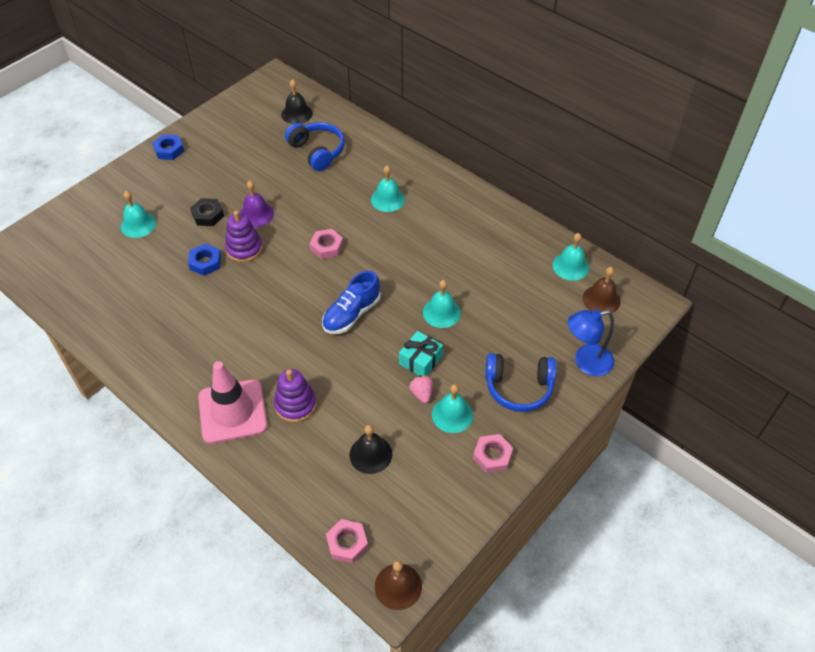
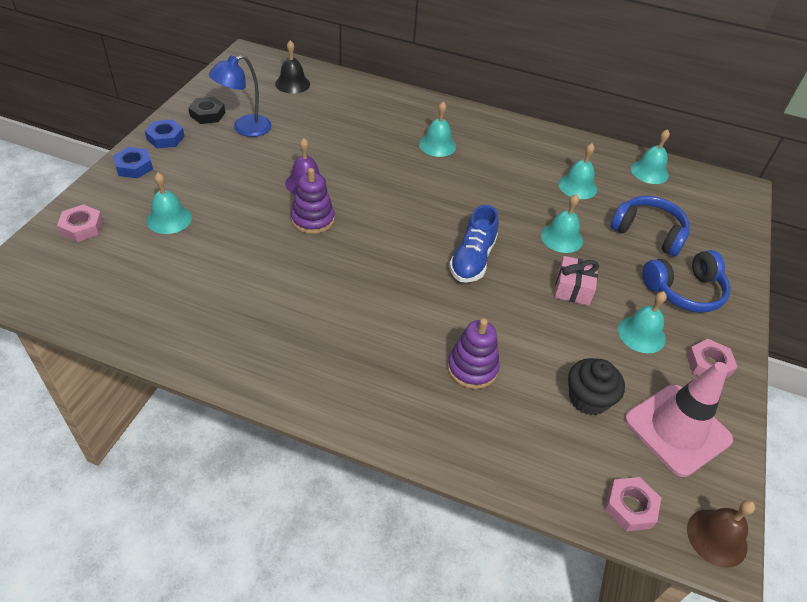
camera: 25 degrees left, 5 degrees down
blue nut [188,244,221,276] -> blue nut moved to [113,147,153,178]
black nut [190,198,224,226] -> black nut moved to [188,96,226,124]
pink traffic cone [198,361,267,444] -> pink traffic cone moved to [624,362,733,477]
blue headphones [285,122,345,171] -> blue headphones moved to [611,196,690,257]
pink nut [310,229,343,259] -> pink nut moved to [57,204,103,242]
black bell [349,425,392,474] -> black cupcake [568,358,625,415]
turquoise gift [399,331,443,376] -> pink gift [554,256,599,306]
pink strawberry [409,375,433,403] -> none
blue lamp [568,310,614,376] -> blue lamp moved to [209,55,272,137]
brown bell [583,267,621,315] -> none
none -> turquoise bell [558,143,597,199]

